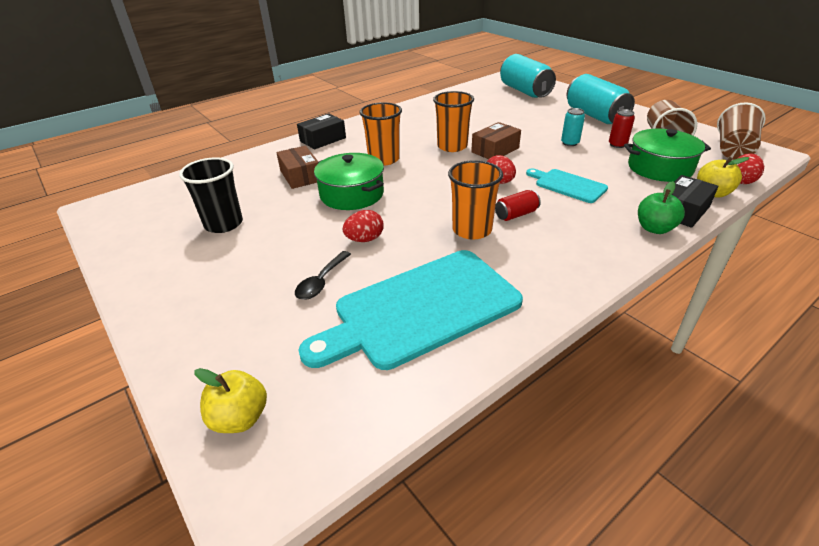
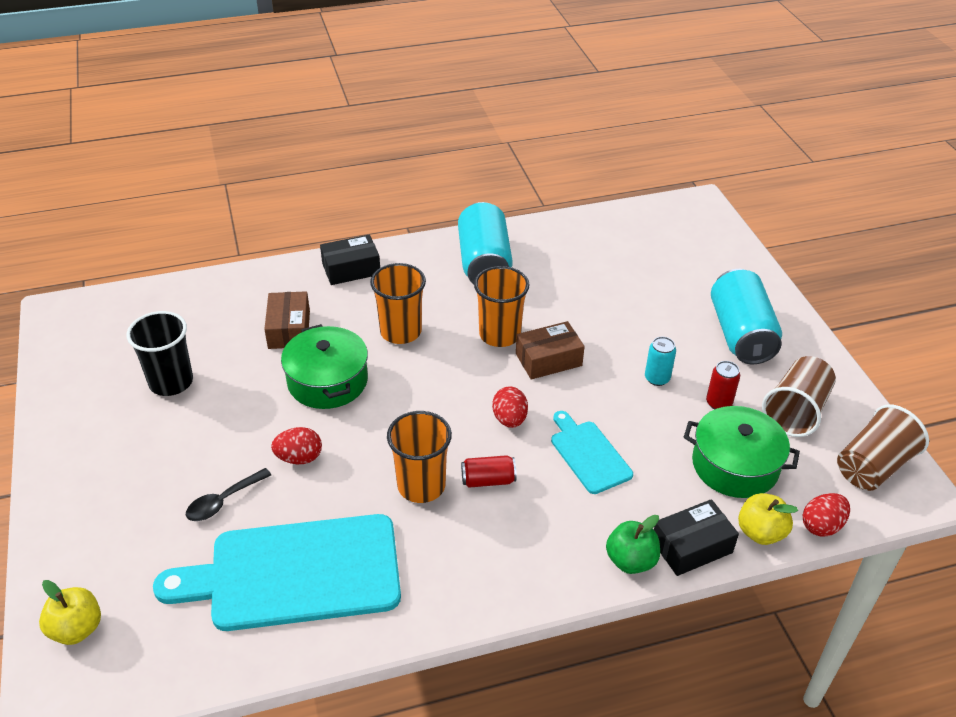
camera: 20 degrees right, 5 degrees up
turquoise can [500,54,556,98] -> turquoise can moved to [458,202,513,284]

